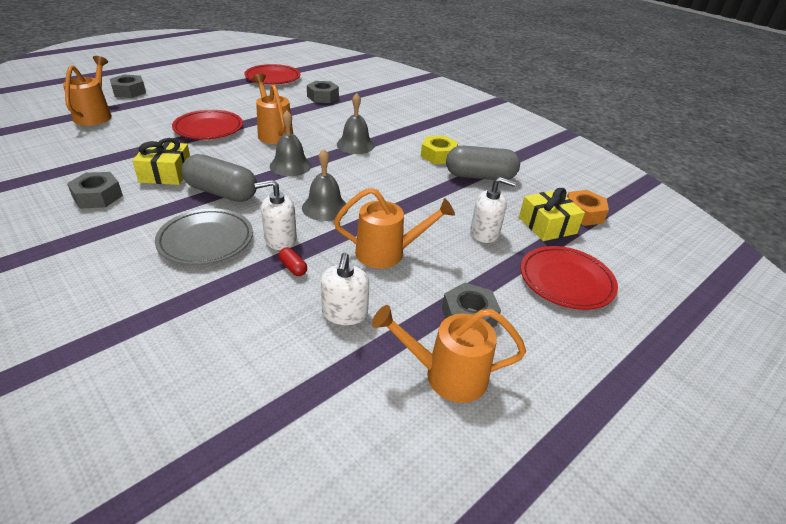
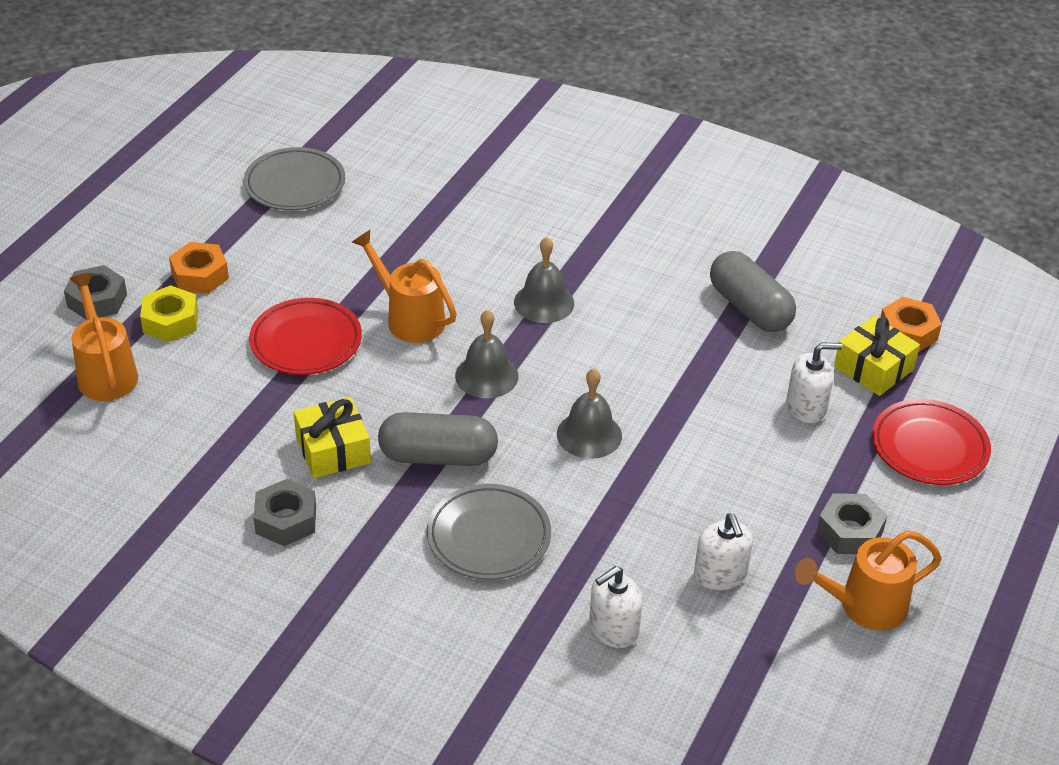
camera: 20 degrees left, 5 degrees up
red plate [244,64,300,84] -> grey plate [244,147,345,210]
white soap dispenser [254,180,297,250] -> white soap dispenser moved to [589,566,642,648]
red capsule [279,248,307,276] -> none
grey nut [307,81,339,103] -> none
orange watering can [334,188,455,268] -> none
yellow nut [421,136,458,164] -> yellow nut moved to [140,285,198,342]
grey capsule [446,146,520,180] -> grey capsule turned 75 degrees clockwise [710,251,796,332]
none -> orange nut [169,242,229,294]

